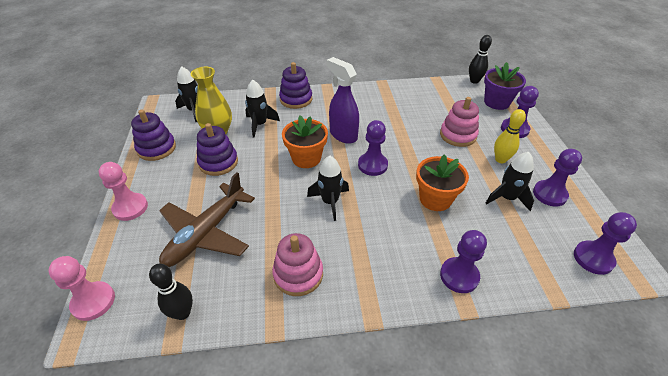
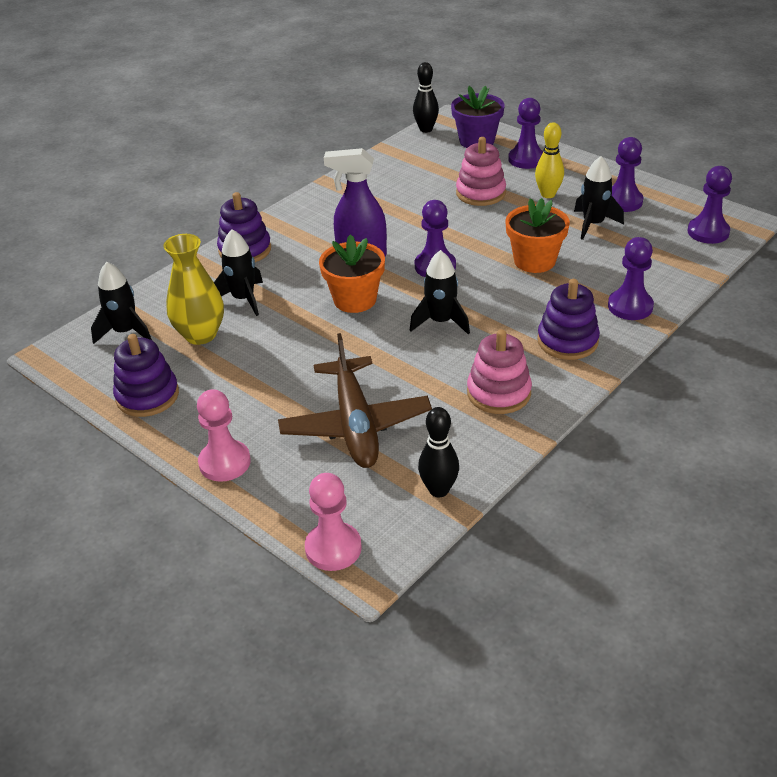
camera: 40 degrees left, 5 degrees down
purple stacking toy [197,123,238,176] -> purple stacking toy moved to [537,279,600,360]

